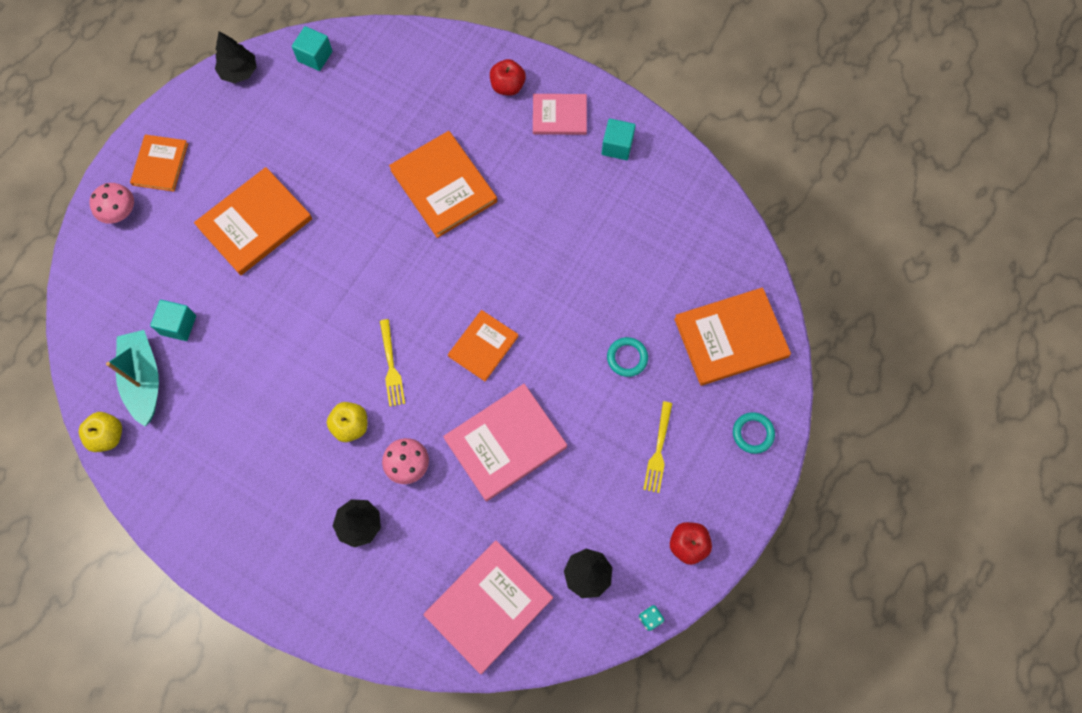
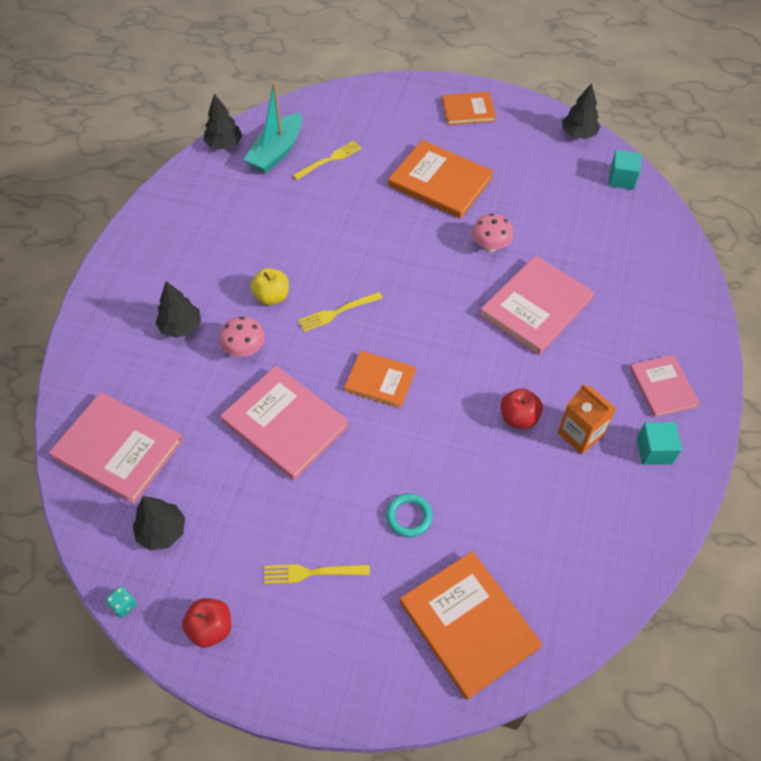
camera: 75 degrees right, 15 degrees down
yellow apple [79,412,122,452] -> black tree [204,94,242,149]
pink mushroom [89,183,134,224] -> pink mushroom moved to [472,213,514,252]
turquoise boat [106,330,159,426] -> turquoise boat turned 150 degrees clockwise [243,82,302,173]
turquoise cube [150,300,196,341] -> yellow fork [293,141,362,180]
orange book [389,131,497,238] -> pink book [480,255,594,355]
red apple [490,59,526,96] -> red apple moved to [501,388,543,429]
turquoise ring [733,412,775,454] -> none
none -> orange carton [558,384,616,454]

